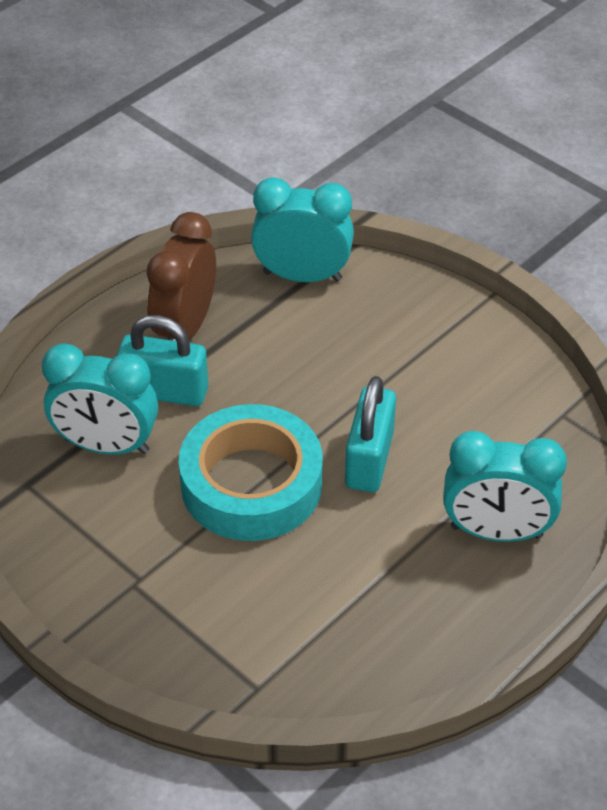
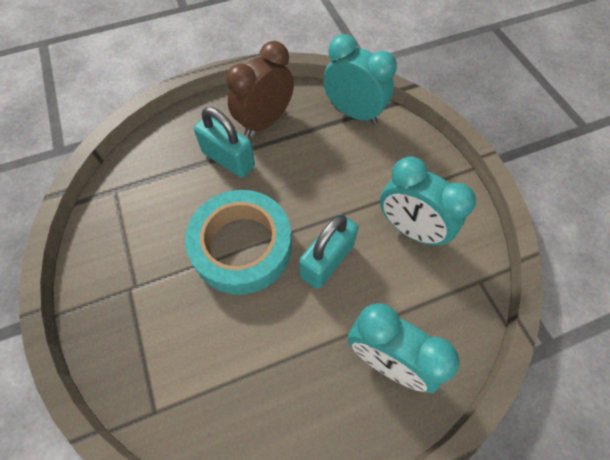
camera: 25 degrees right, 15 degrees up
turquoise clock [42,343,158,455] -> turquoise clock moved to [380,157,476,246]

